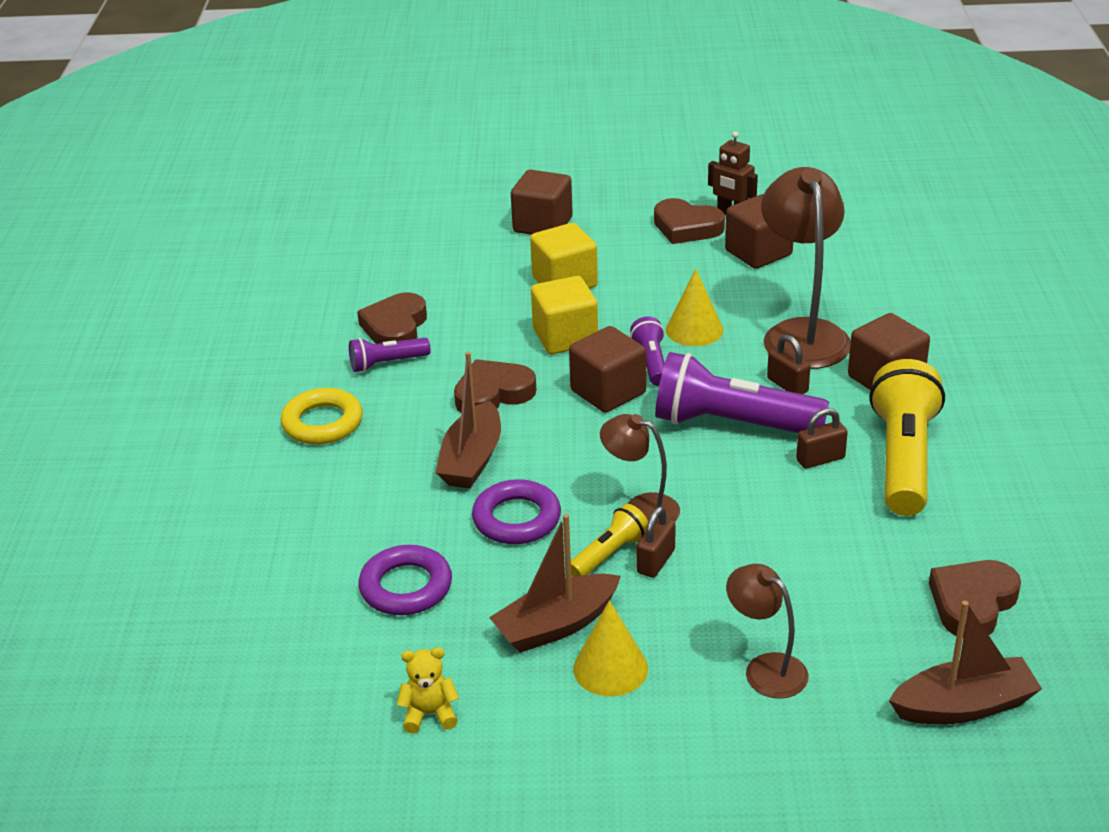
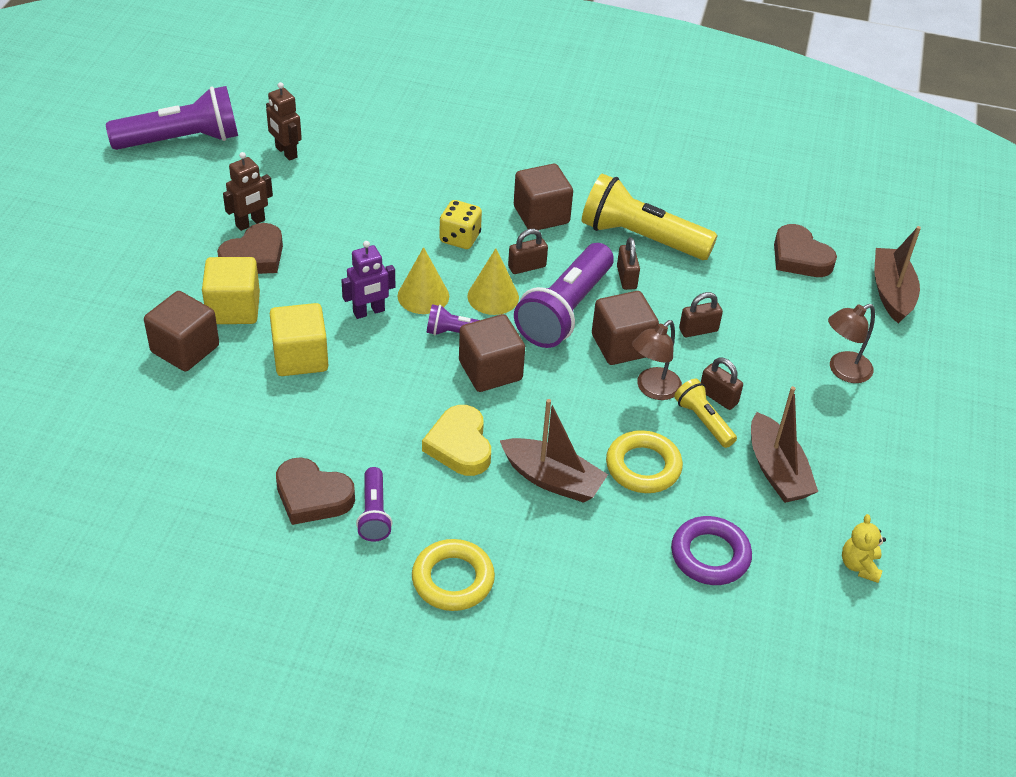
camera: 80 degrees left, 10 degrees up
brown heart [454,359,536,413] -> yellow heart [422,405,491,476]
purple ring [472,479,561,544] -> yellow ring [606,430,683,493]
yellow cube [531,276,598,354] -> yellow cube moved to [202,257,260,324]
yellow cone [574,600,648,696] -> yellow cone moved to [467,248,519,315]
brown cube [725,194,793,269] -> brown cube moved to [592,291,659,365]
brown lamp [761,167,851,369] -> yellow dice [439,200,482,249]
none -> purple flashlight [106,86,238,150]
none -> brown robot [266,82,302,161]
none -> purple robot [341,241,395,319]
none -> brown padlock [679,292,723,337]

